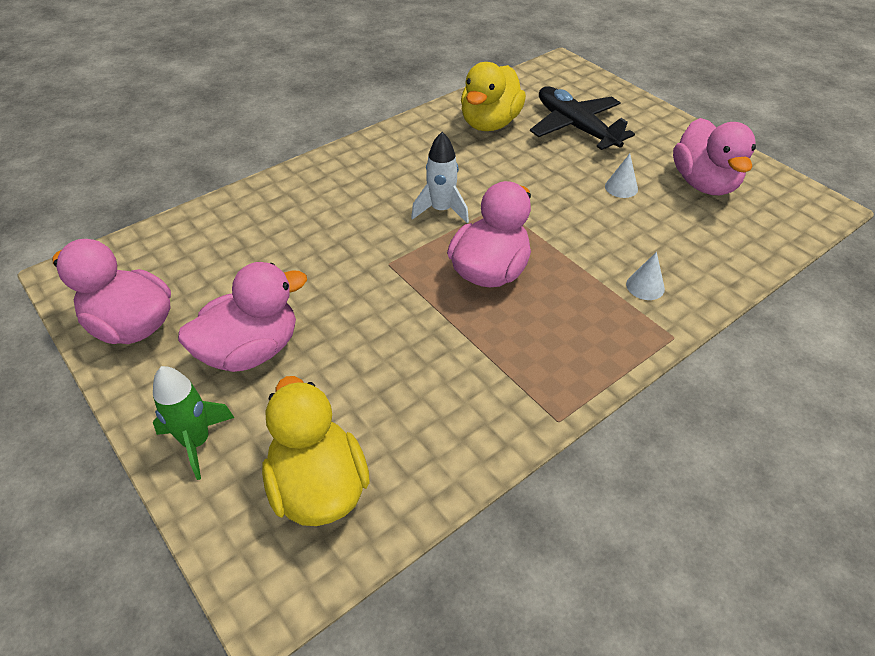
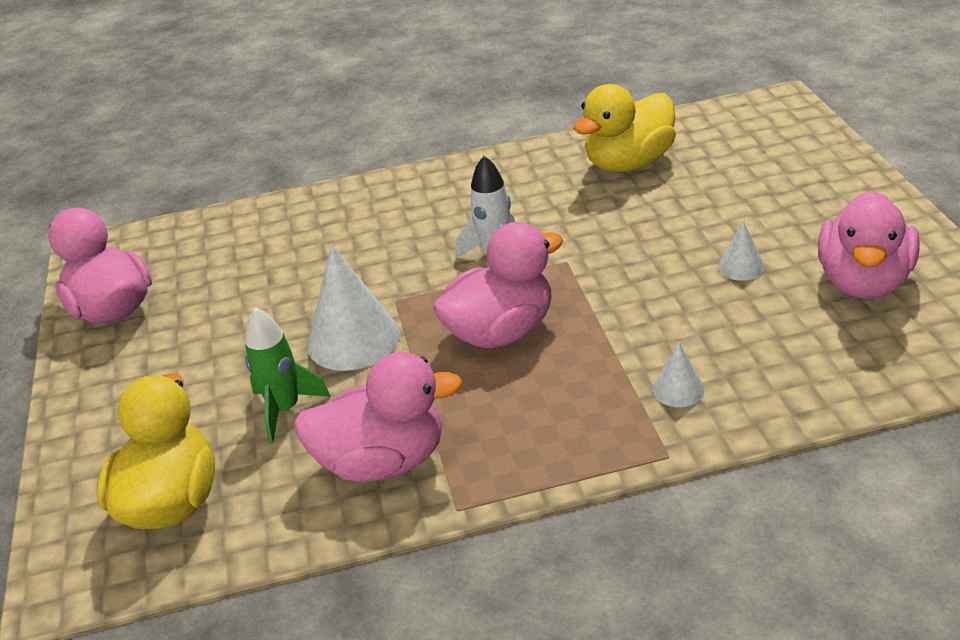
camera: 30 degrees right, 10 degrees down
green rocket [153,366,234,480] -> green rocket moved to [245,307,331,443]
pink duck [178,262,307,372] -> pink duck moved to [293,352,463,482]
black plane [530,86,635,150] -> none
none -> white cone [307,245,400,371]

